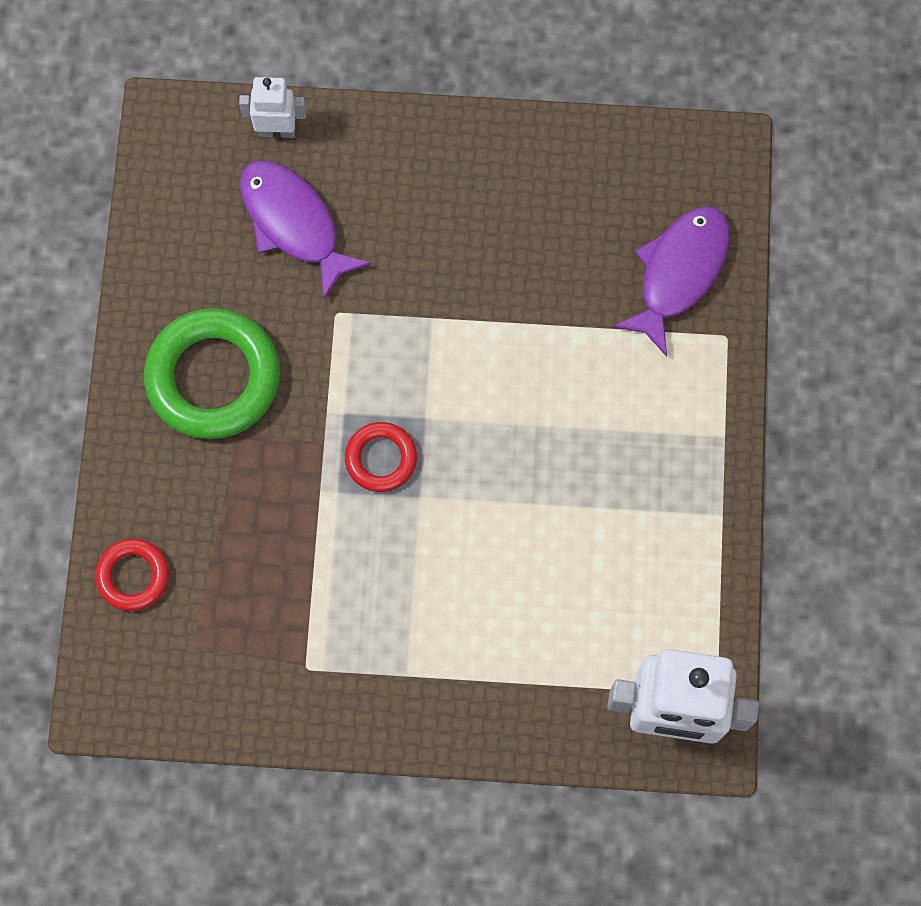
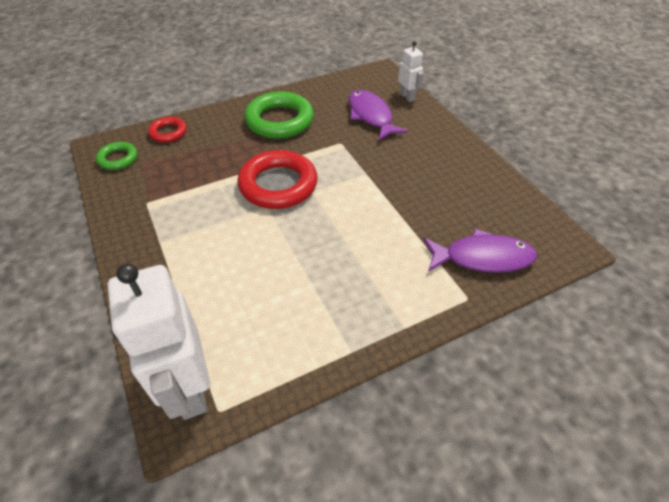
camera: 60 degrees right, 25 degrees down
purple fish [240,160,372,300] -> purple fish turned 45 degrees counterclockwise [349,90,408,141]
red ring [345,422,417,492] -> red ring [238,150,318,209], size x1.89
none -> green ring [96,142,138,170]

